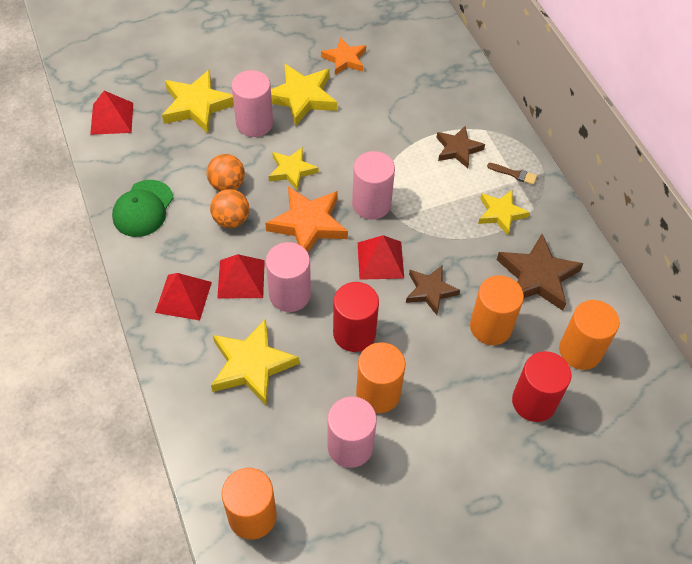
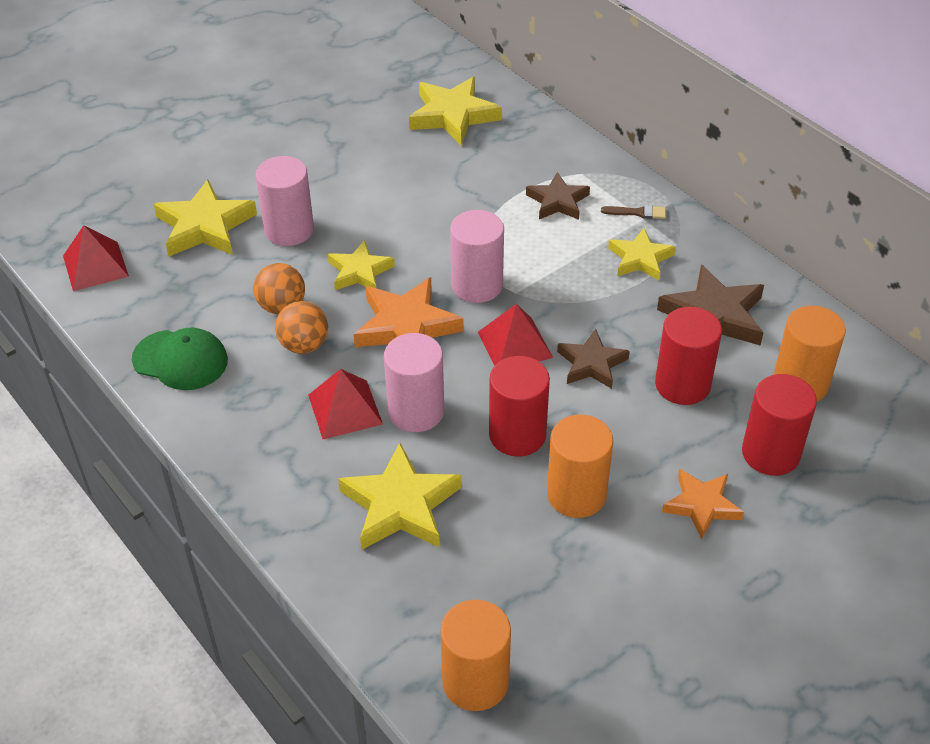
camera: 15 degrees left, 10 degrees down
green cap [112,180,173,237] -> green cap turned 75 degrees counterclockwise [132,328,228,390]
red pyramid [155,273,212,321] -> none
yellow star [271,64,337,126] -> yellow star moved to [409,77,502,145]
orange star [321,37,366,75] -> orange star moved to [662,469,744,540]
pink cylinder [327,396,377,468] -> none
orange cylinder [470,275,524,345] -> red cylinder [655,307,722,405]

